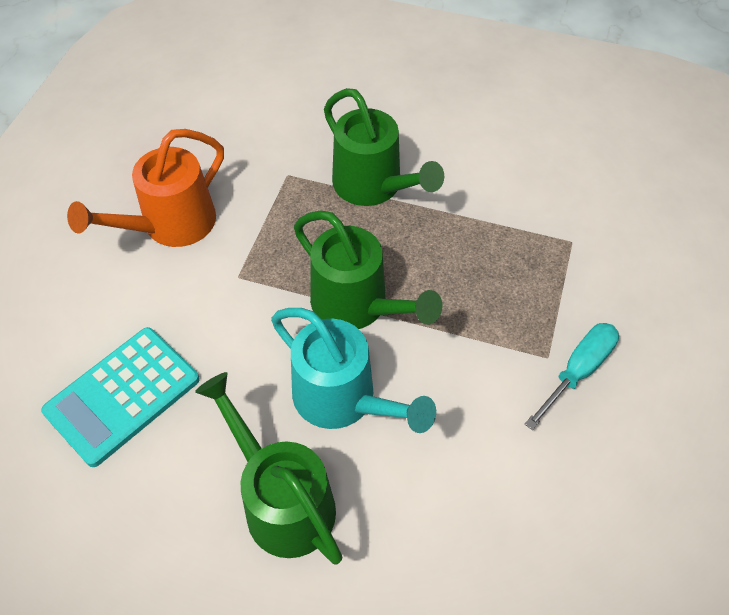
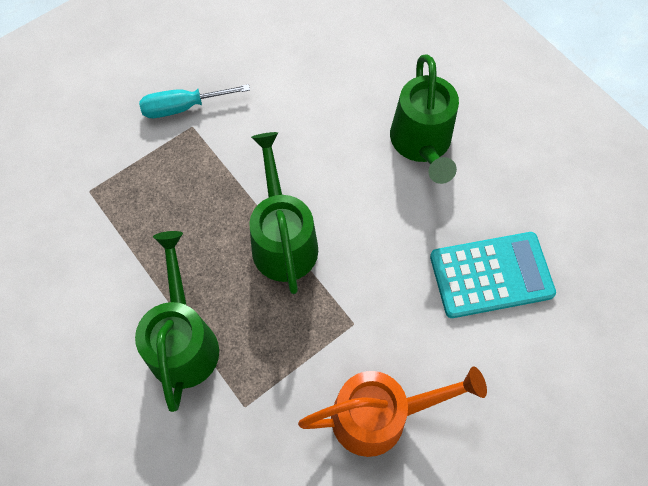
camera: 145 degrees left, 10 degrees up
turquoise watering can [271,308,436,433] -> none

